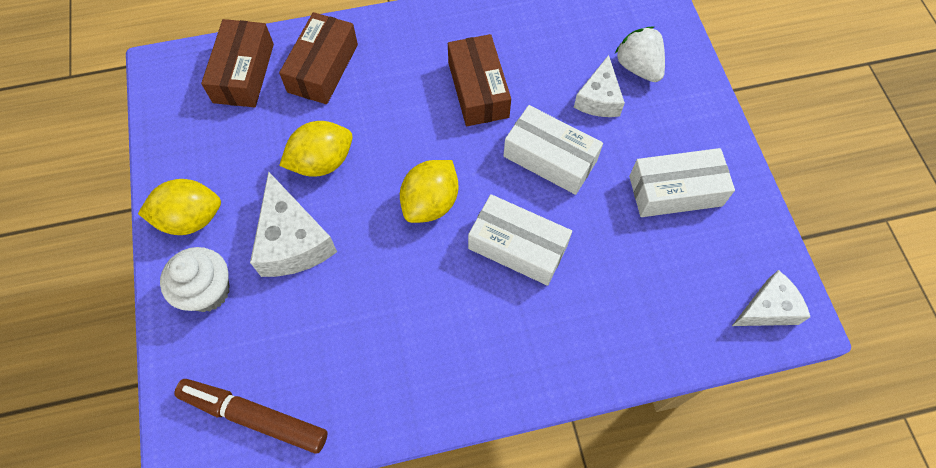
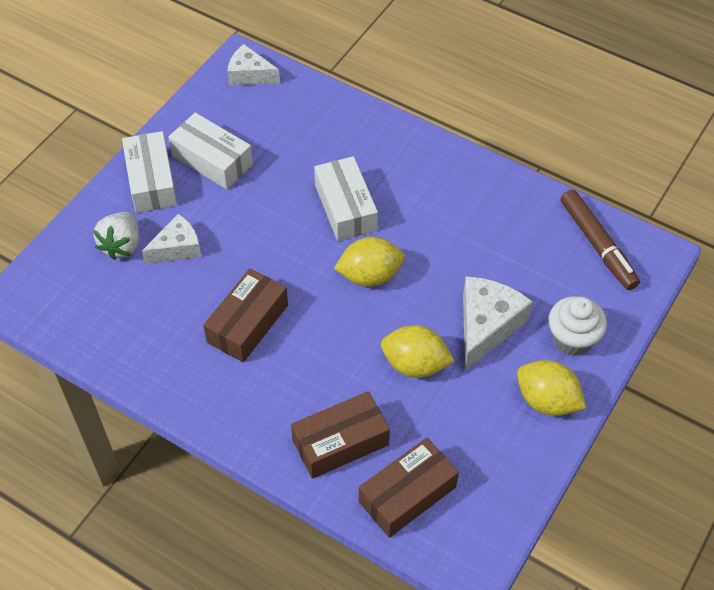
camera: 135 degrees left, 10 degrees down
white box [503,105,603,195] -> white box moved to [122,131,177,213]

